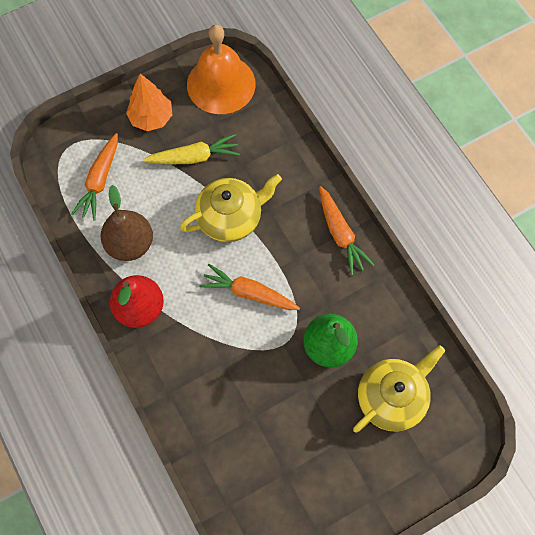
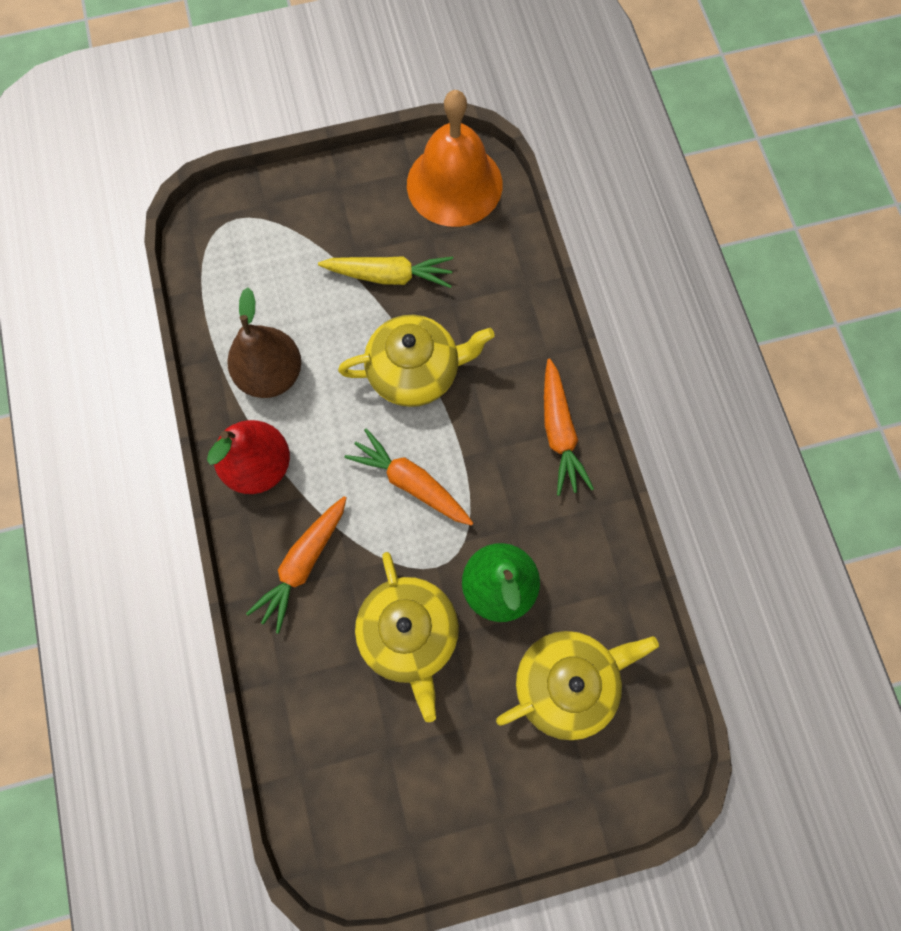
camera: 15 degrees right, 5 degrees up
orange carrot [71,133,118,221] -> orange carrot moved to [246,496,347,633]
orange tree [126,74,172,131] -> none
none -> yellow teapot [355,552,459,722]

